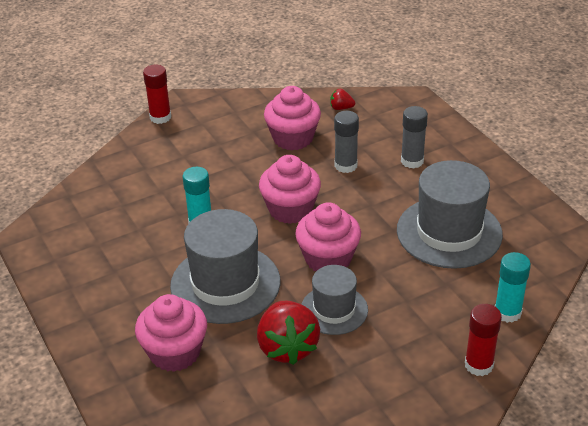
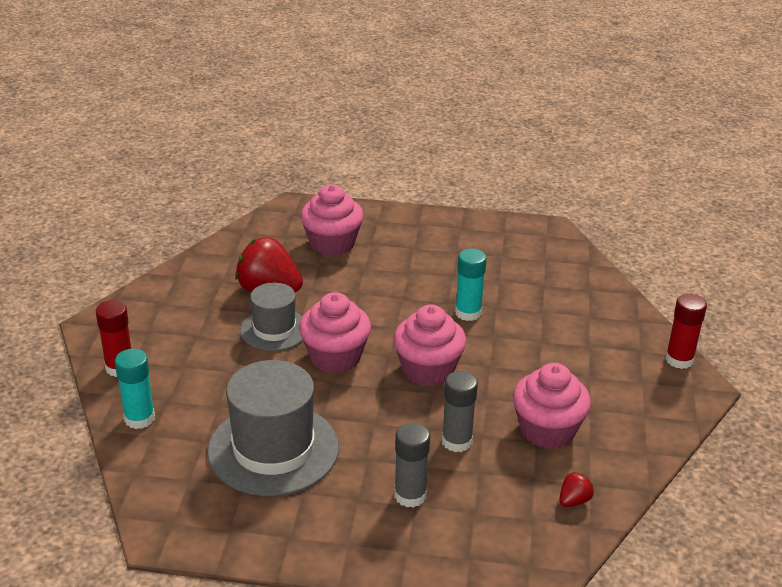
camera: 125 degrees right, 5 degrees down
grey hat [170,209,280,324] -> none

